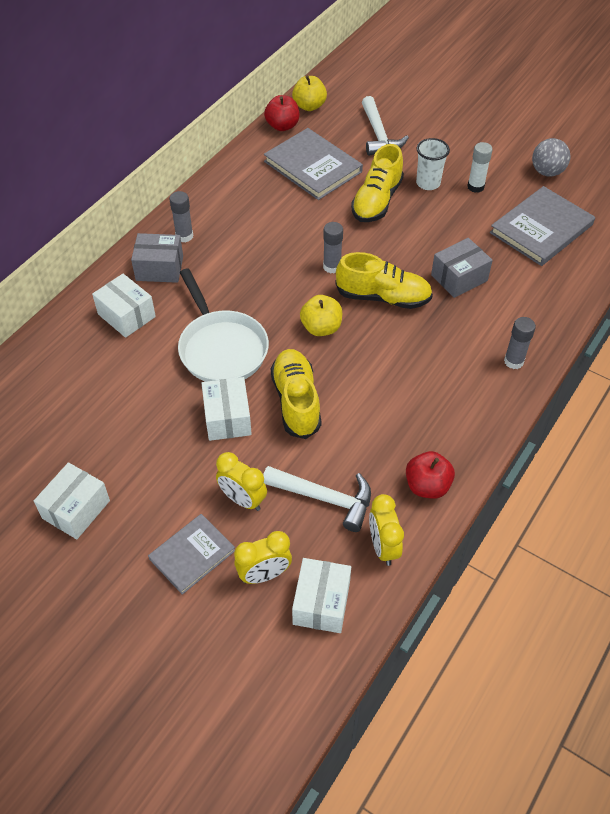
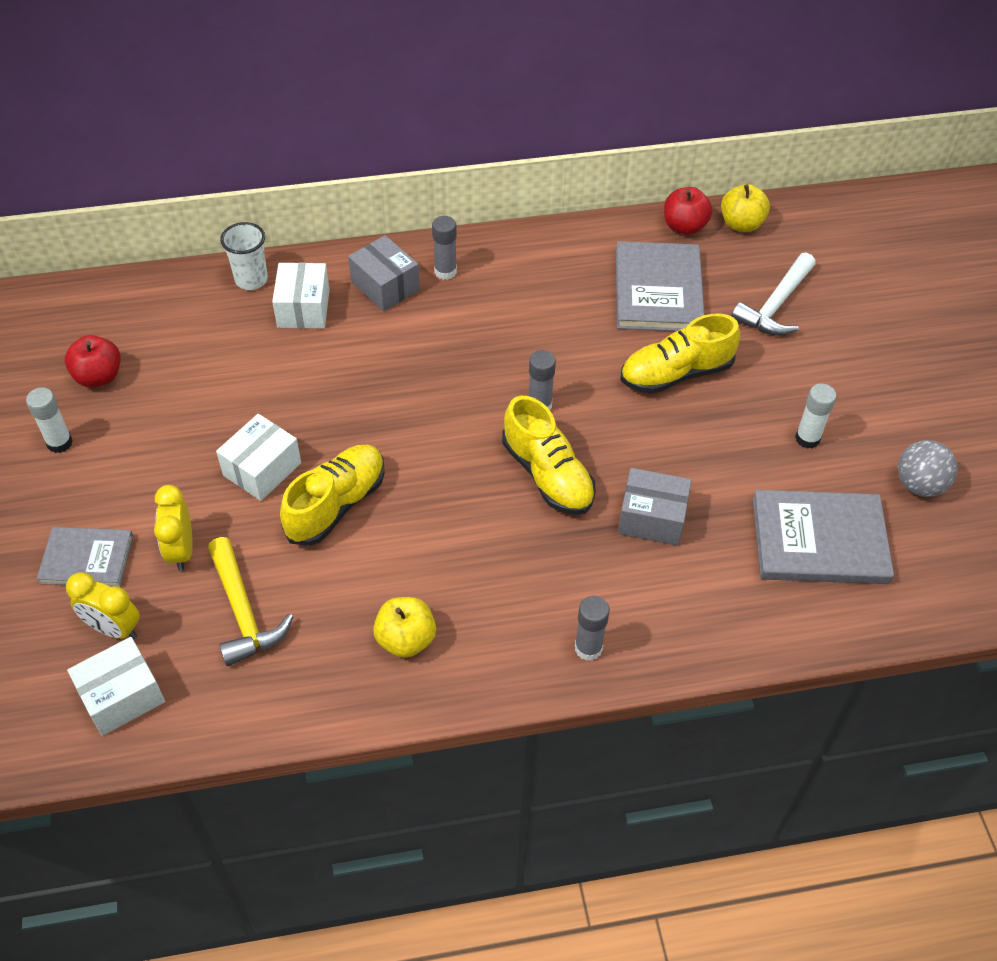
camera: 45 degrees right, 0 degrees up
white box [34,462,110,539] -> white glue stick [26,387,73,453]
white pan [178,269,269,382] -> none
white hammer [263,466,371,532] -> yellow hammer [208,537,293,666]
yellow apple [300,295,342,336] -> yellow apple moved to [373,597,436,658]
yellow clock [369,494,404,566] -> none
red apple [406,451,455,499] -> red apple moved to [65,335,121,387]
white cup [416,138,450,190] -> white cup moved to [220,222,268,290]

